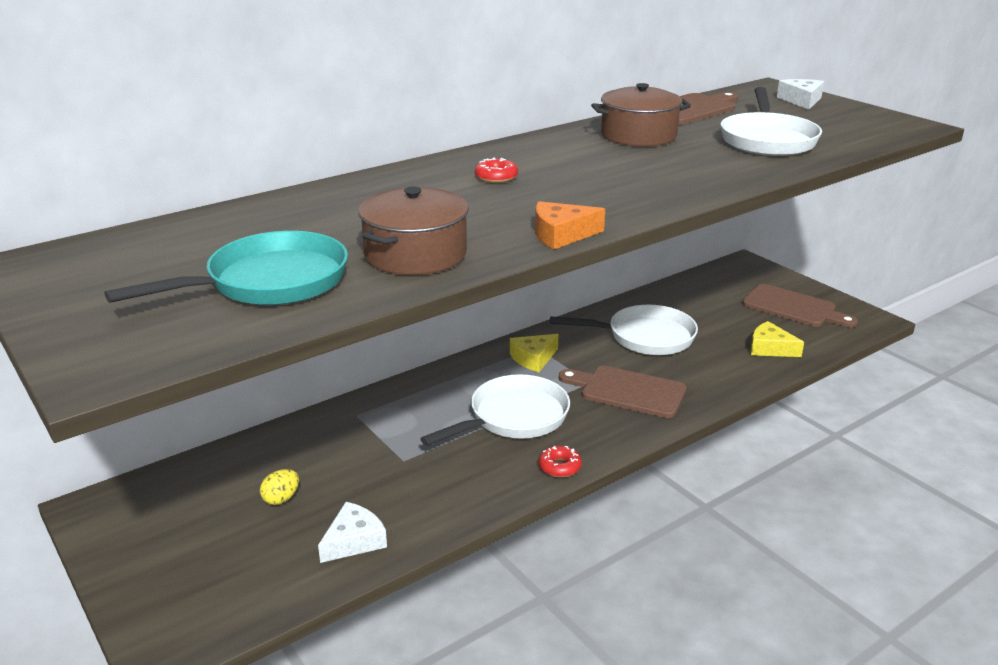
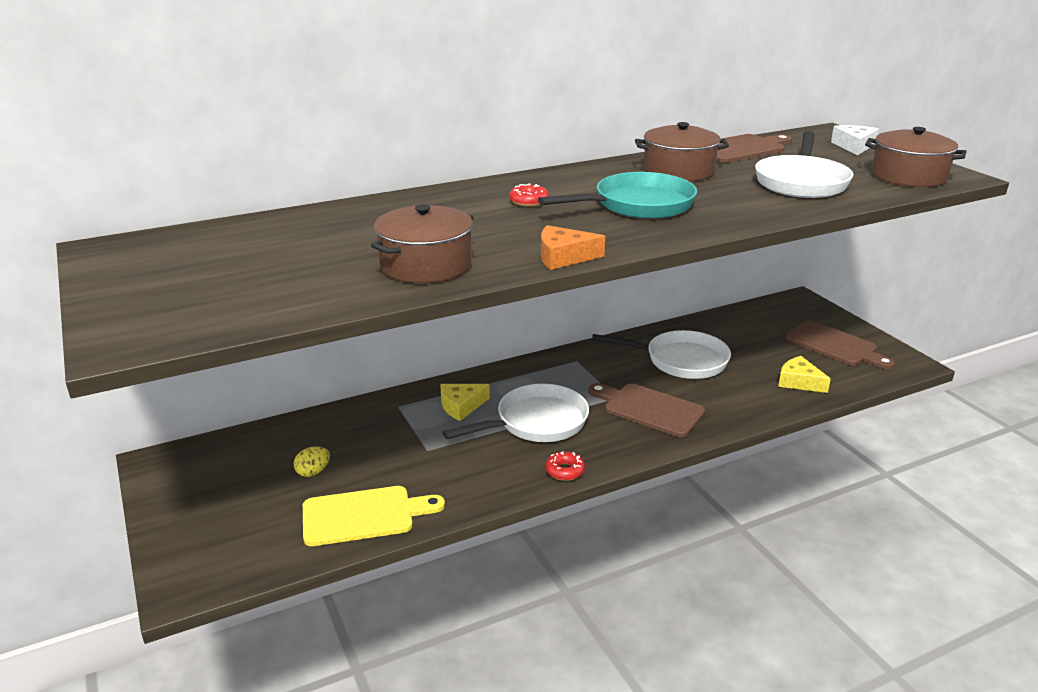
camera: 10 degrees right, 0 degrees up
turquoise pan [104,231,348,305] -> turquoise pan moved to [538,172,697,219]
white cheese [318,502,387,563] -> yellow cutting board [303,486,445,546]
yellow cheese [510,334,559,372] -> yellow cheese moved to [440,384,490,421]
none -> brown pot [865,127,966,187]

